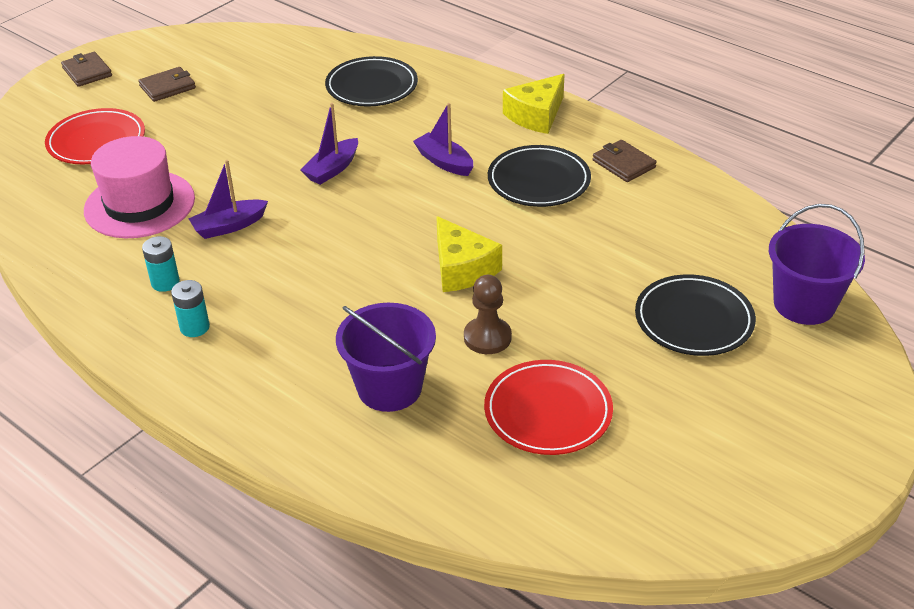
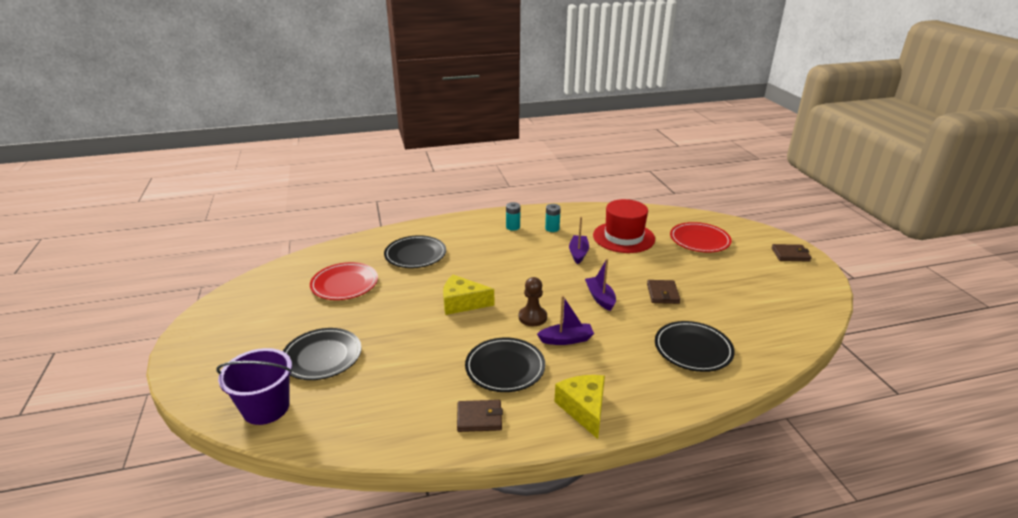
camera: 125 degrees right, 10 degrees down
pink hat [84,136,195,238] -> red hat [593,199,655,253]
brown wallet [138,67,196,102] -> brown wallet moved to [647,280,680,304]
purple bucket [336,303,436,412] -> black plate [384,235,446,268]
brown pawn [464,275,512,354] -> brown pawn moved to [519,277,547,326]

